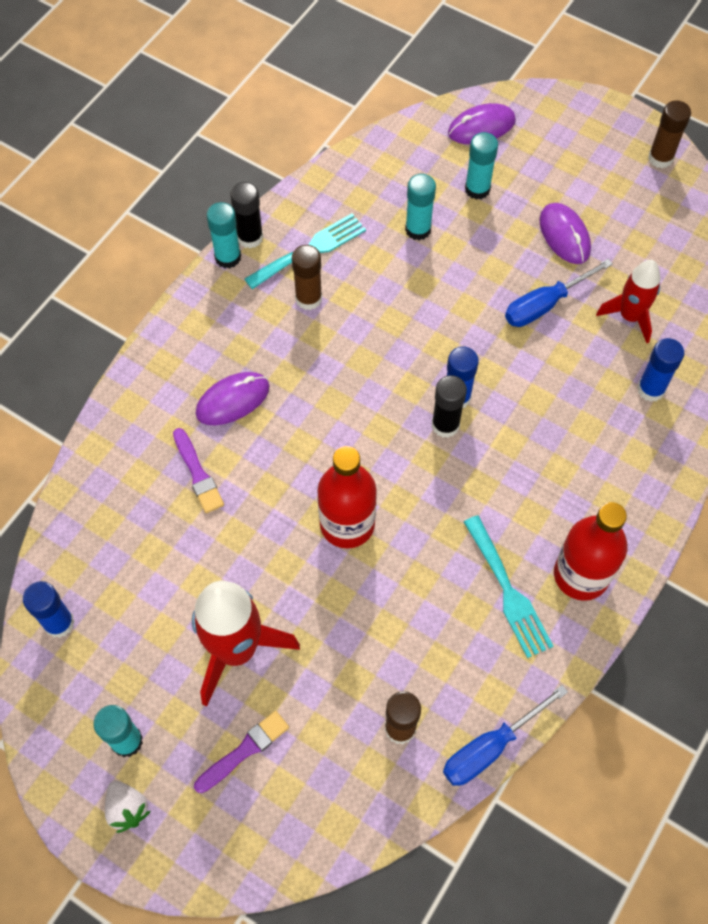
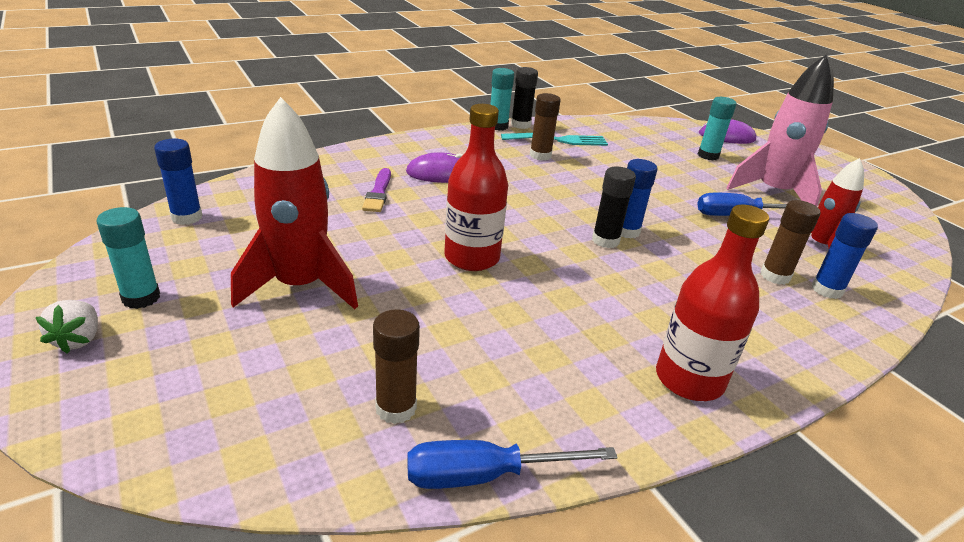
camera: 25 degrees right, 30 degrees down
purple brush [194,711,289,793] -> none
turquoise glue stick [405,174,436,240] -> none
turquoise fork [464,515,553,658] -> none
purple mouse [539,203,591,264] -> pink rocket [726,54,834,206]
brown glue stick [648,101,691,168] -> brown glue stick moved to [760,200,820,285]

